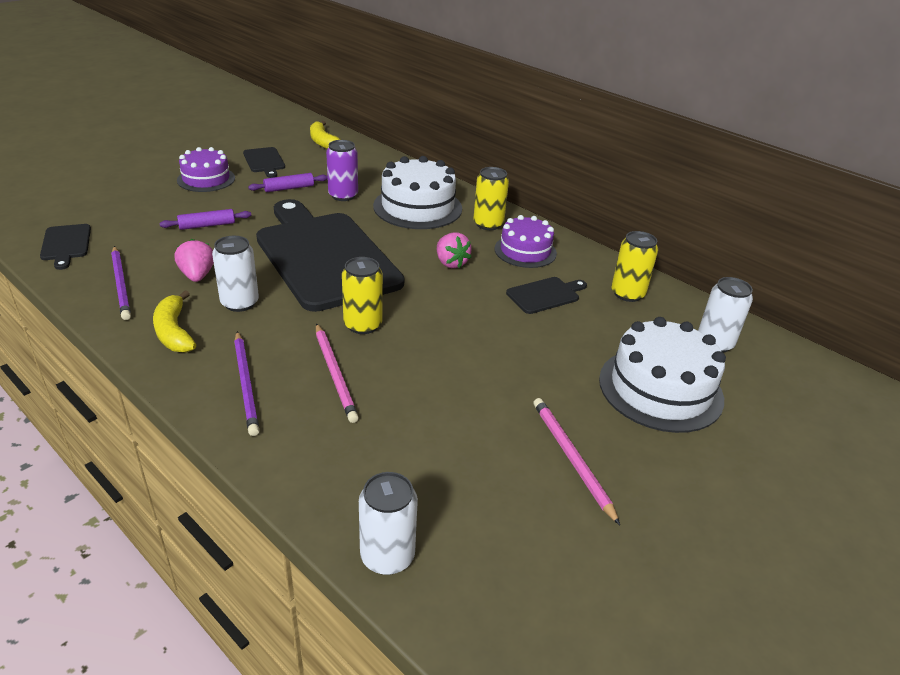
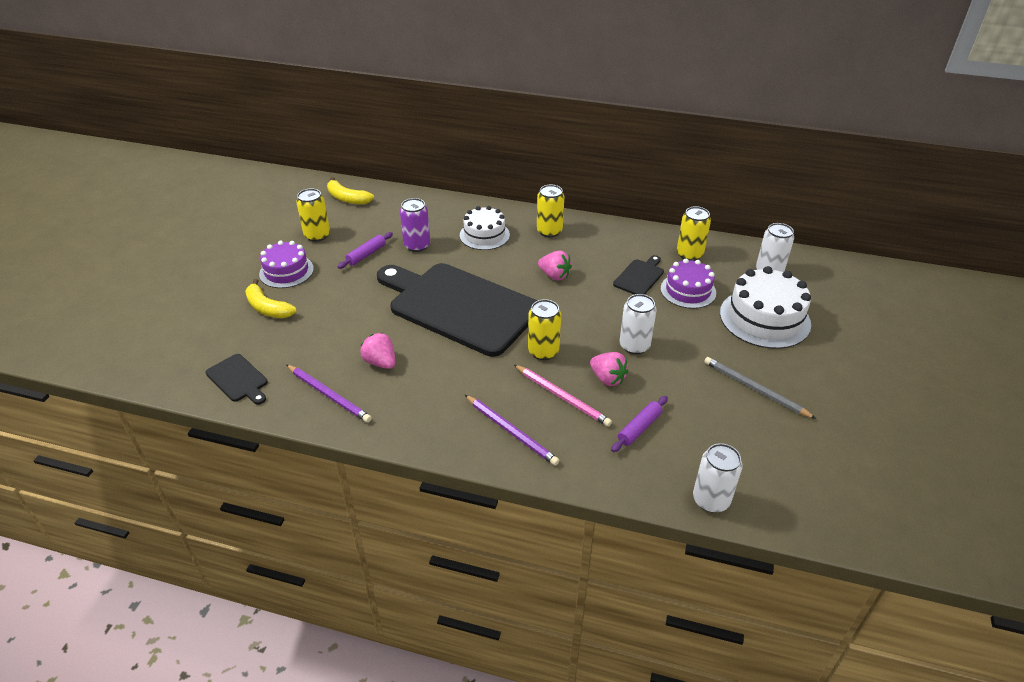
camera: 25 degrees left, 5 degrees up
yellow banana [153,290,196,353] -> yellow banana moved to [245,279,297,318]
purple rolling pin [160,209,251,230] -> purple rolling pin moved to [611,396,668,452]
white can [212,236,259,312] -> white can moved to [620,294,657,354]
black cutting board [243,147,285,178] -> yellow can [296,189,330,242]
white cake [373,156,462,229] -> white cake [460,206,510,250], size x0.65
purple cake [494,215,557,268] -> purple cake moved to [661,259,716,309]
pink pencil [533,398,620,525] -> grey pencil [704,357,816,419]
none -> pink strawberry [590,352,628,386]

